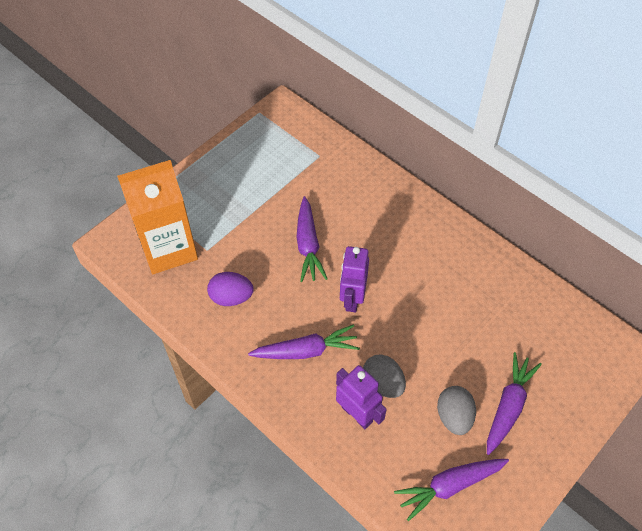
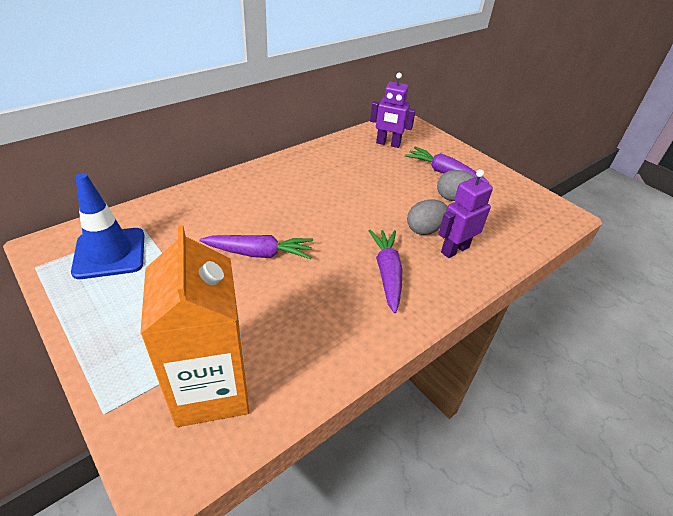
camera: 85 degrees left, 15 degrees down
purple egg [207,272,254,306] -> none
purple robot [340,246,369,312] -> purple robot moved to [370,73,416,148]
purple carrot [394,459,509,521] -> none
none -> blue traffic cone [71,173,144,279]

